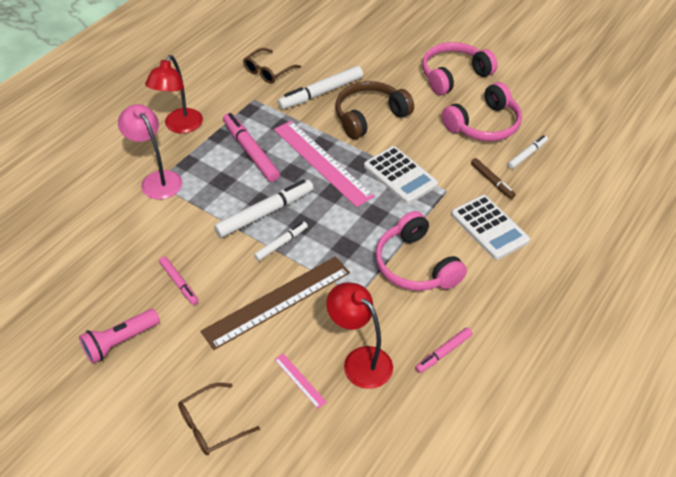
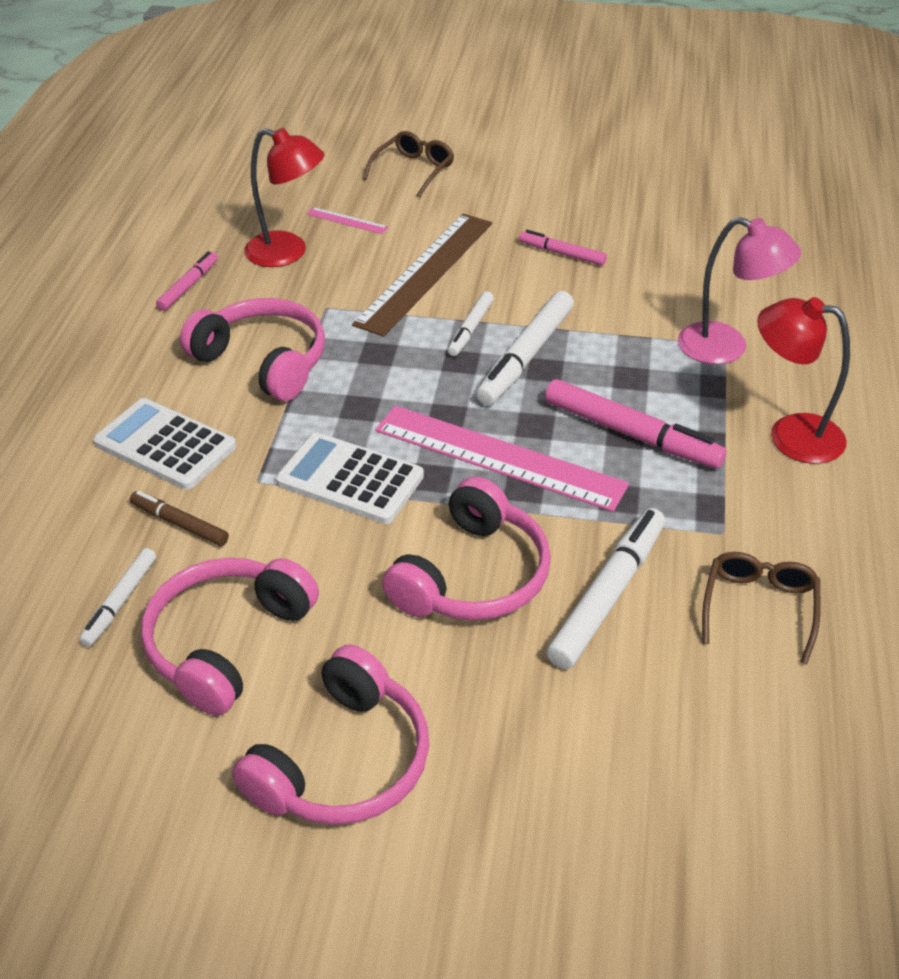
camera: 155 degrees right, 5 degrees down
pink flashlight [79,309,160,364] -> none
red lamp [145,55,203,133] -> red lamp turned 60 degrees counterclockwise [757,297,850,464]
brown headphones [335,81,414,139] -> pink headphones [382,477,551,620]

